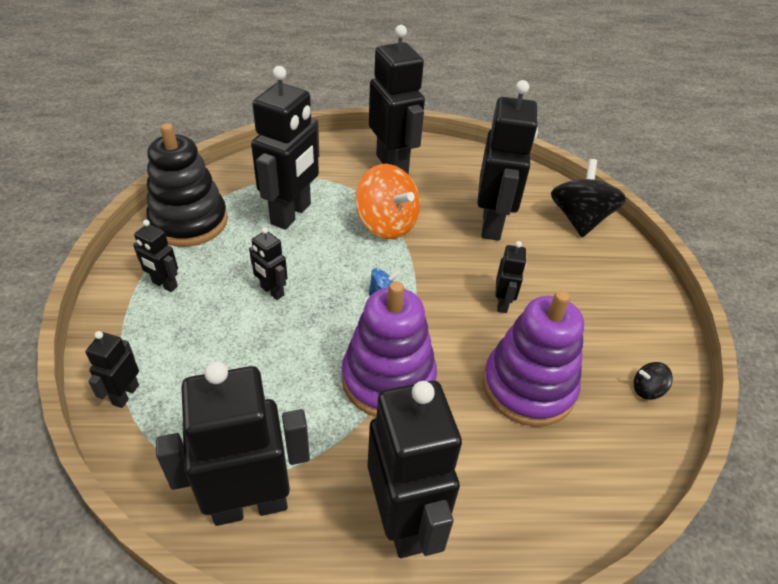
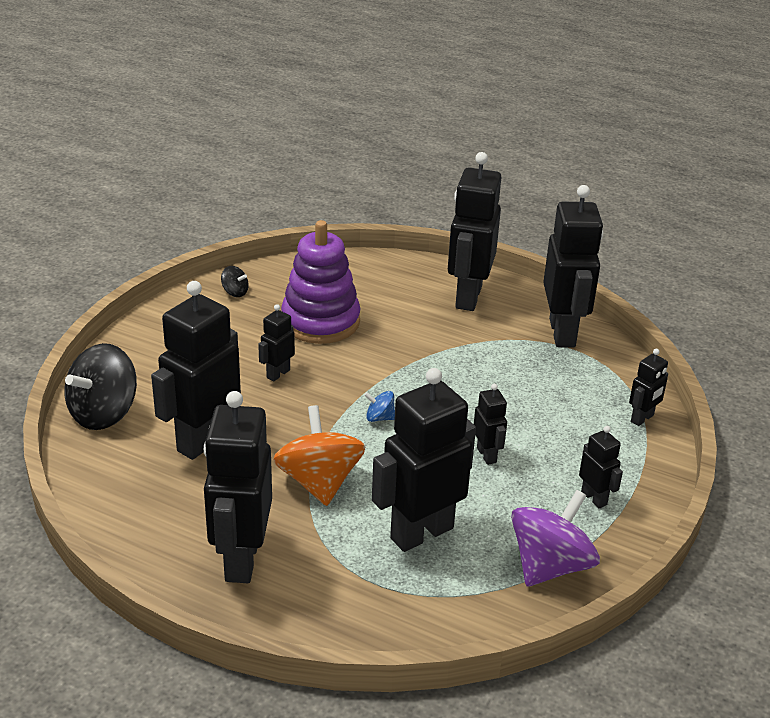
camera: 150 degrees left, 10 degrees down
black stacking toy [146,123,228,247] -> purple spinning top [511,490,600,586]
black robot [156,361,310,526] -> black robot turned 105 degrees counterclockwise [543,185,603,348]
purple stacking toy [342,281,437,417] -> none

